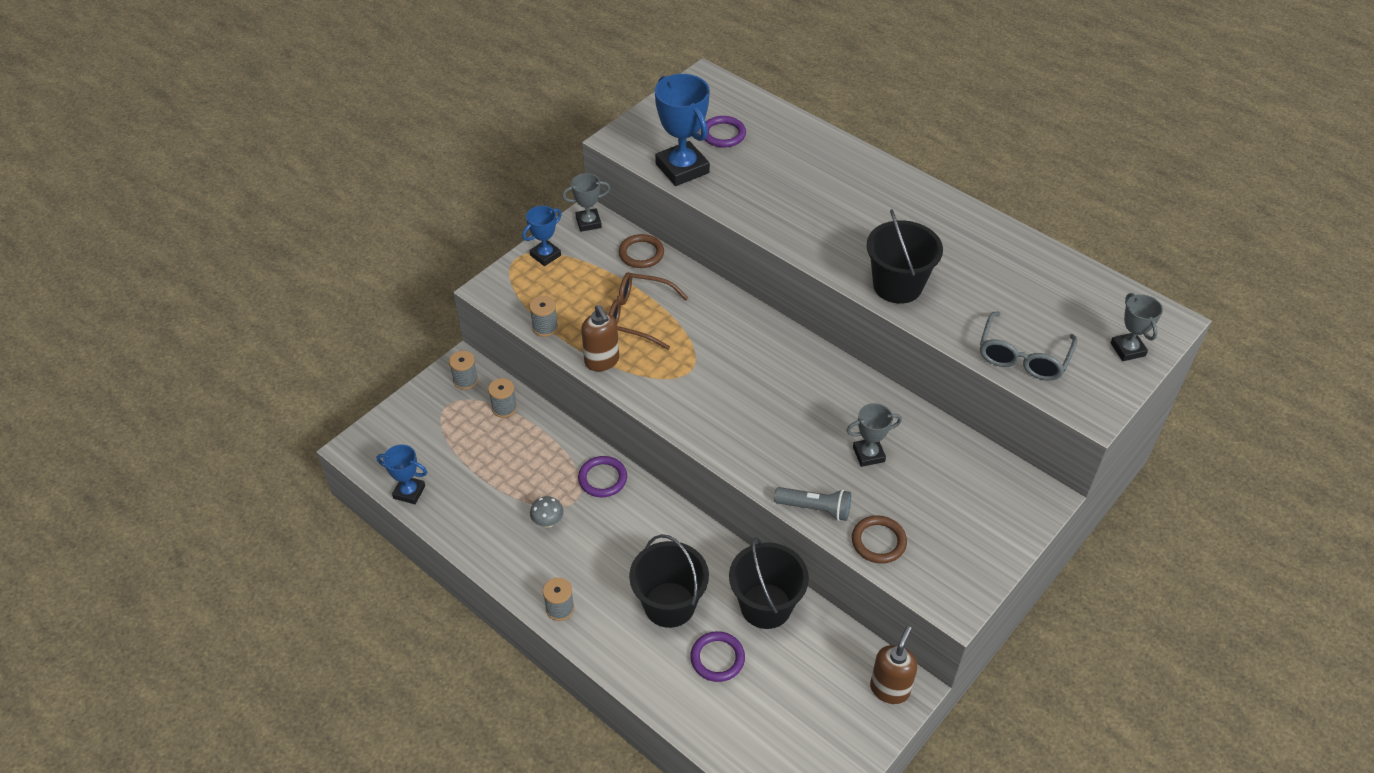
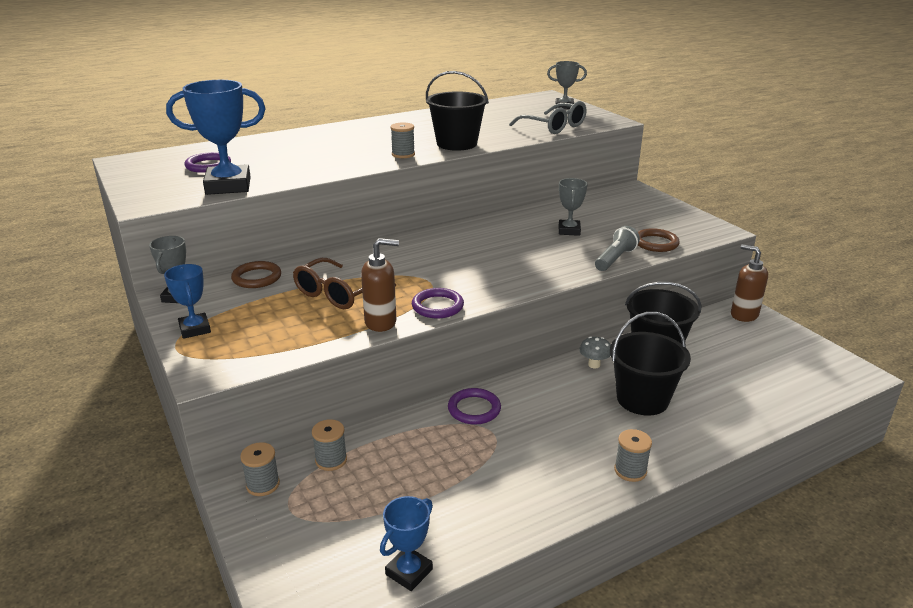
camera: 70 degrees left, 20 degrees down
grey spool [529,296,558,337] -> grey spool moved to [390,123,415,158]
grey mushroom [530,496,563,528] -> grey mushroom moved to [579,336,611,368]
purple ring [690,631,745,682] -> purple ring moved to [412,288,464,318]

